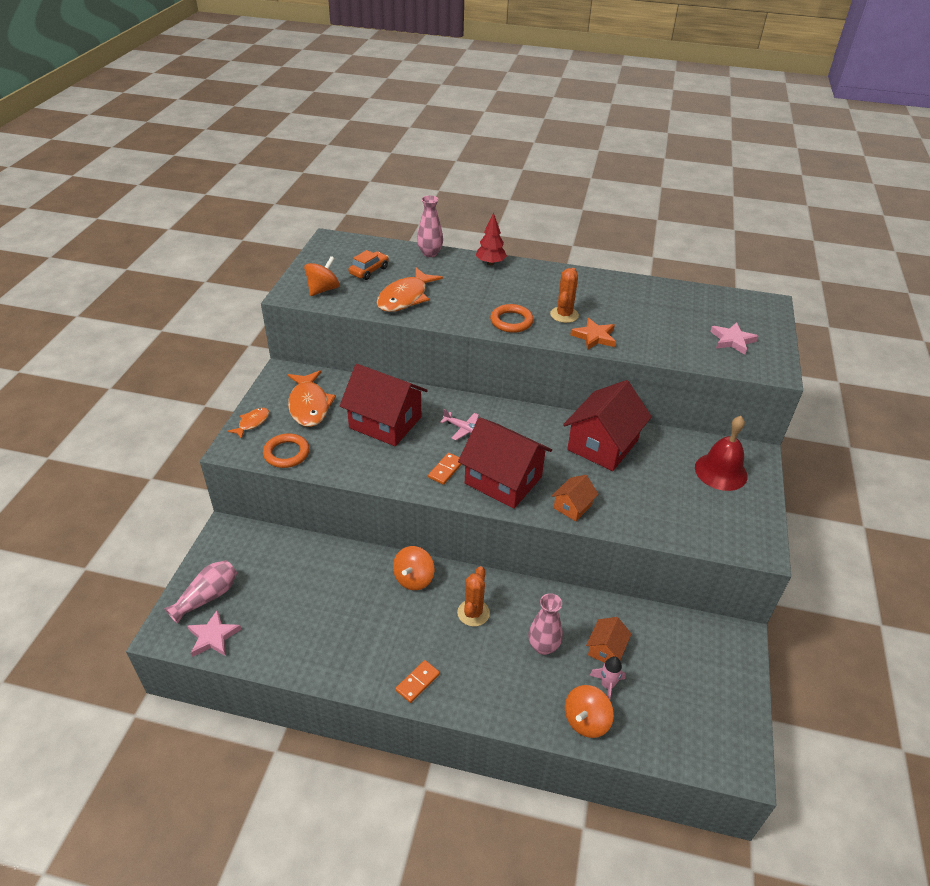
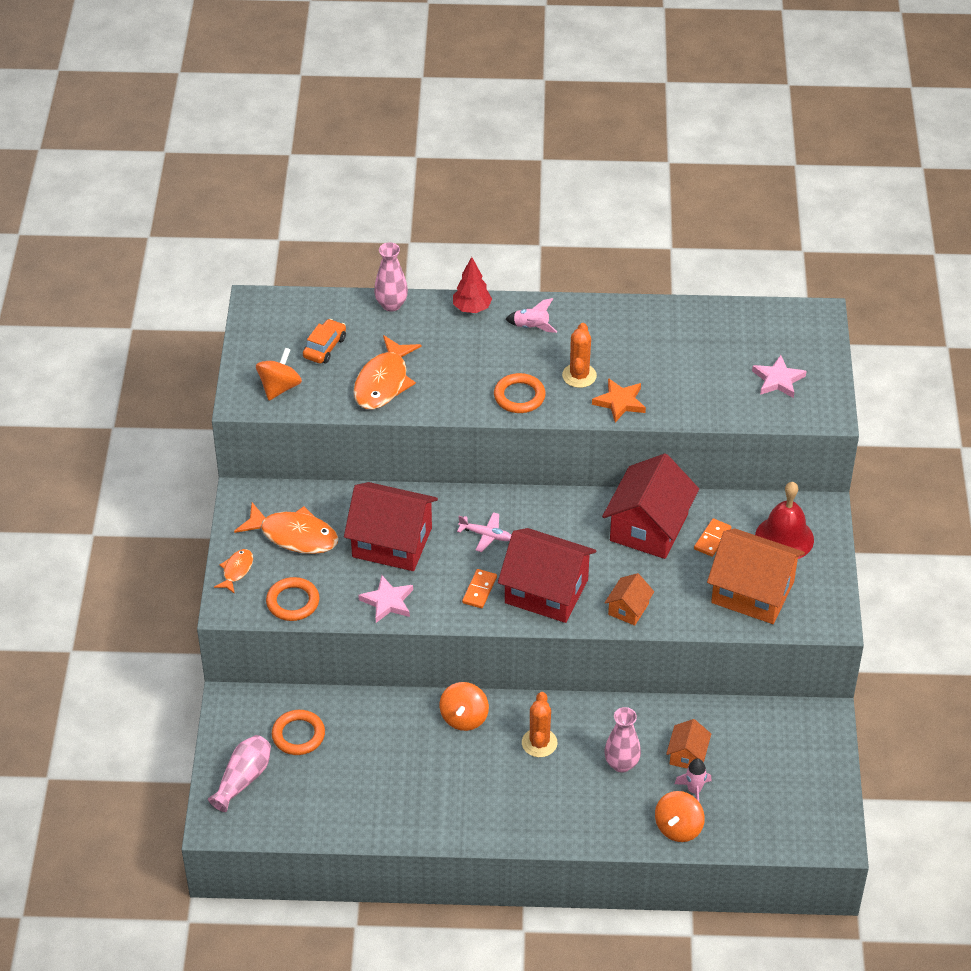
camera: 10 degrees left, 5 degrees up
pink star [187,609,241,657] -> pink star moved to [358,575,413,623]
orange fish [287,370,336,427] -> orange fish turned 45 degrees counterclockwise [234,502,339,554]
orange domino [395,660,440,703] -> orange domino moved to [694,518,731,557]
none -> orange ring [272,710,325,755]
none -> pink rocket [506,298,557,333]
none -> orange house [707,528,805,624]

